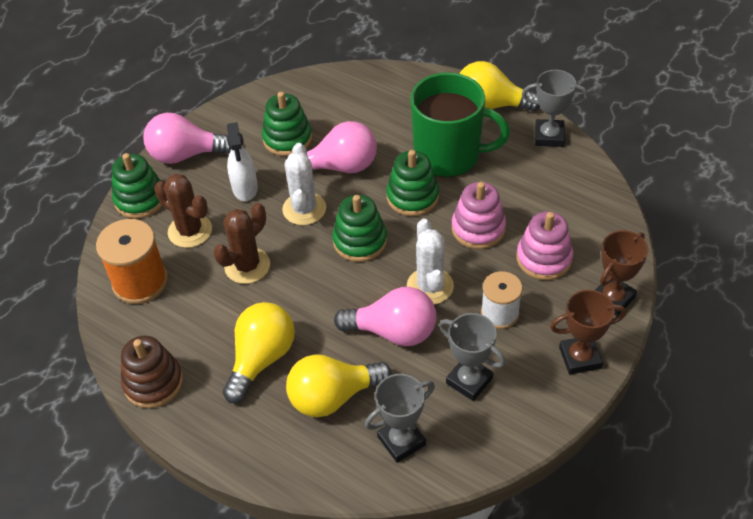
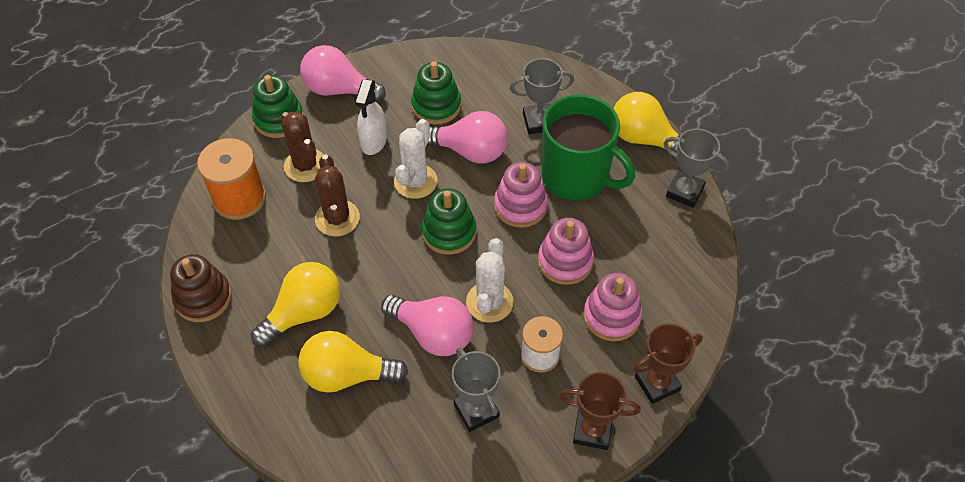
camera: 20 degrees right, 5 degrees up
brown cactus [213,203,270,284] -> brown cactus turned 75 degrees counterclockwise [315,155,360,237]
grey trophy [365,374,435,463] -> grey trophy moved to [510,58,574,134]
green stacking toy [386,150,439,216] -> pink stacking toy [494,162,548,228]

